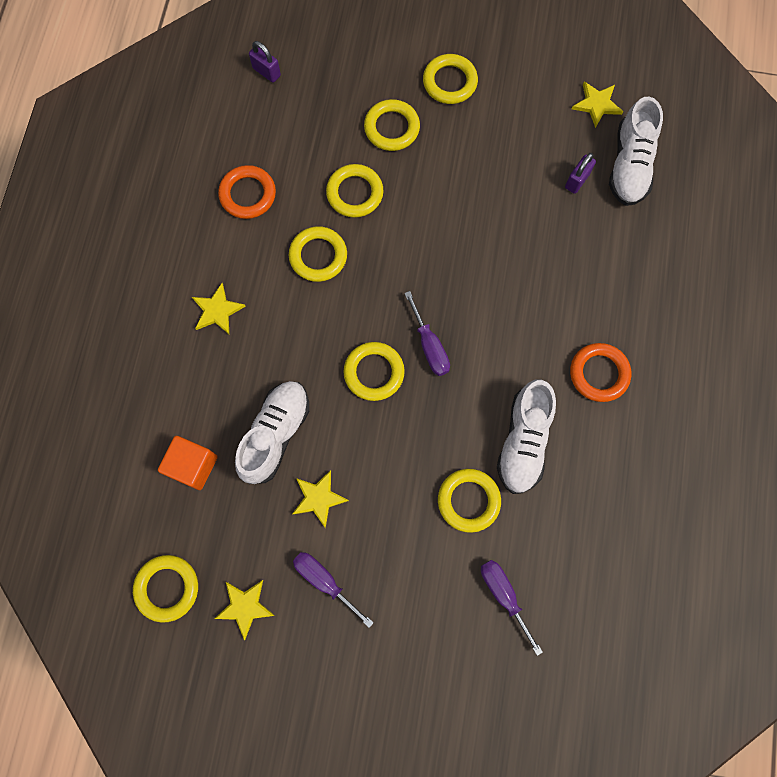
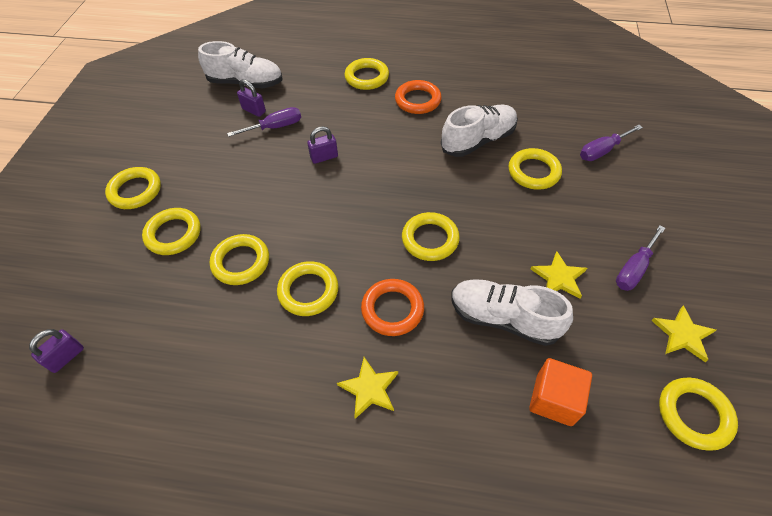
camera: 90 degrees left, 20 degrees down
orange ring [218,165,276,219] -> orange ring moved to [361,279,424,336]
purple screwdriver [404,291,450,376] -> purple screwdriver moved to [227,107,301,137]
white shoe [497,379,556,494] -> white shoe turned 45 degrees counterclockwise [441,105,518,157]
yellow star [572,82,623,128] -> none
none -> purple padlock [307,126,338,164]
none -> yellow ring [345,58,389,90]

